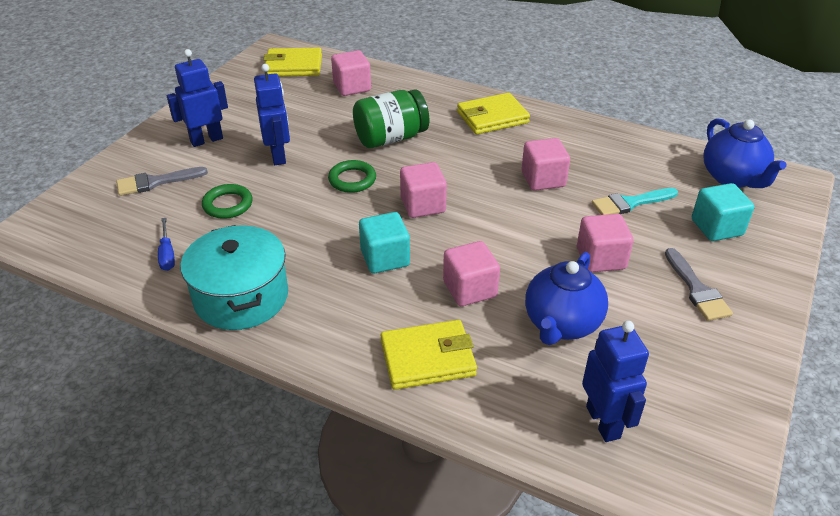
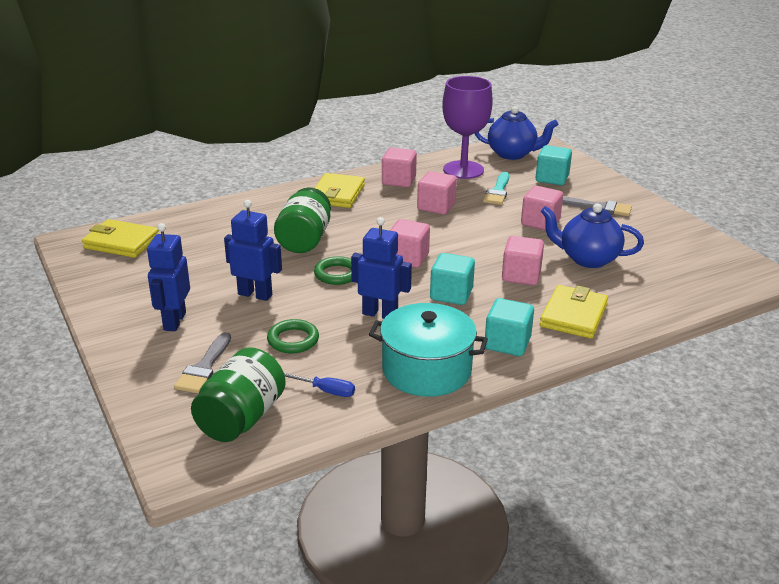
camera: 55 degrees left, 10 degrees down
yellow wallet [263,48,322,76] -> yellow wallet turned 75 degrees clockwise [82,219,159,258]
pink cube [331,50,371,96] -> pink cube moved to [382,148,417,187]
blue teapot [525,252,608,345] -> blue teapot turned 135 degrees clockwise [541,203,644,268]
blue robot [582,321,649,442] -> blue robot moved to [351,217,412,319]
none -> green jar [191,347,286,442]
none -> purple goblet [442,76,493,179]
none -> turquoise cube [485,298,534,356]

